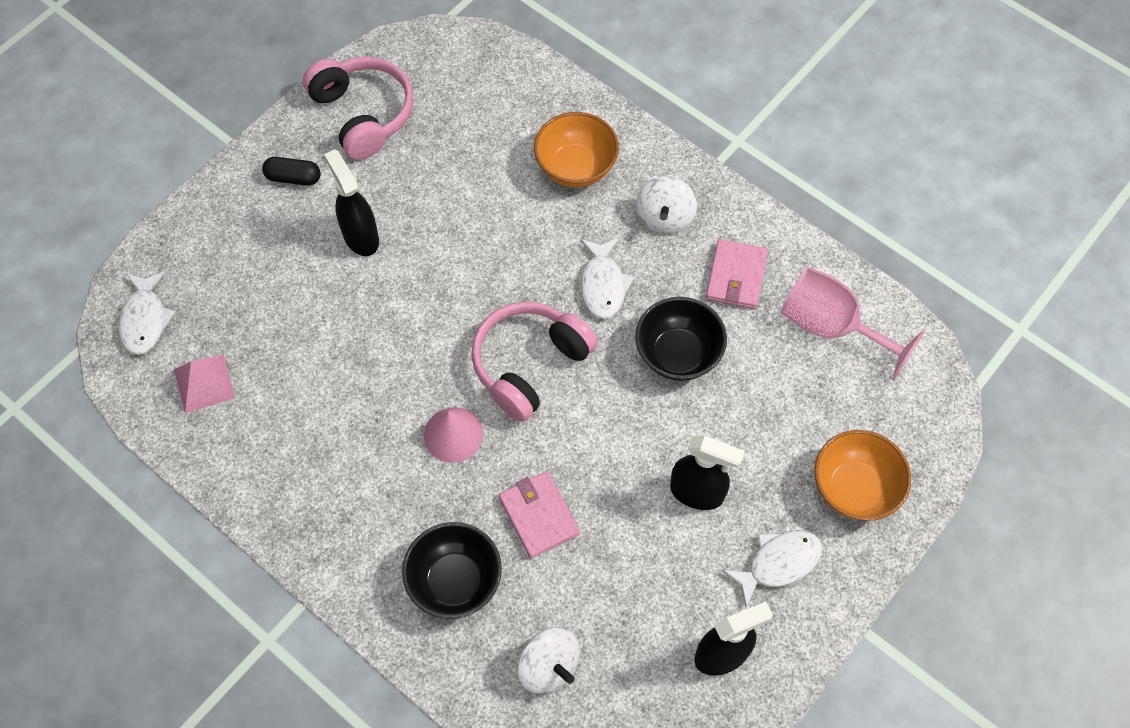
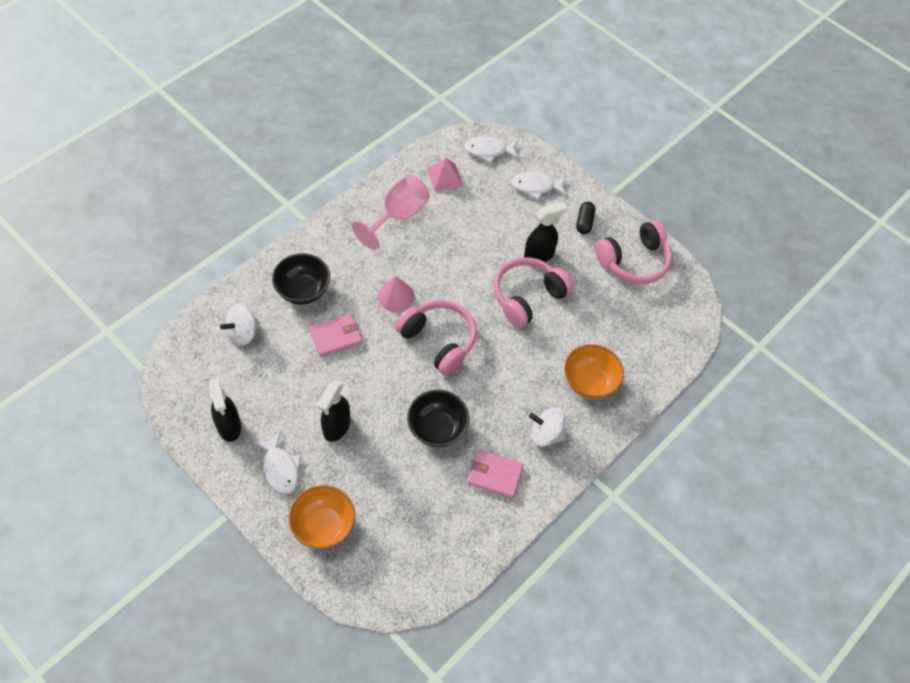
camera: 90 degrees right, 5 degrees down
white fish [580,238,634,319] -> white fish moved to [511,172,566,200]
pink goblet [781,267,925,381] -> pink goblet moved to [352,175,430,250]
none -> pink headphones [494,257,573,328]

